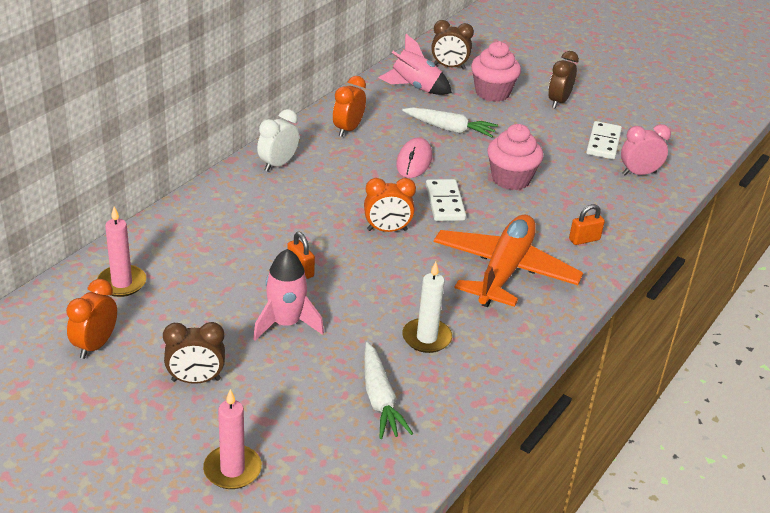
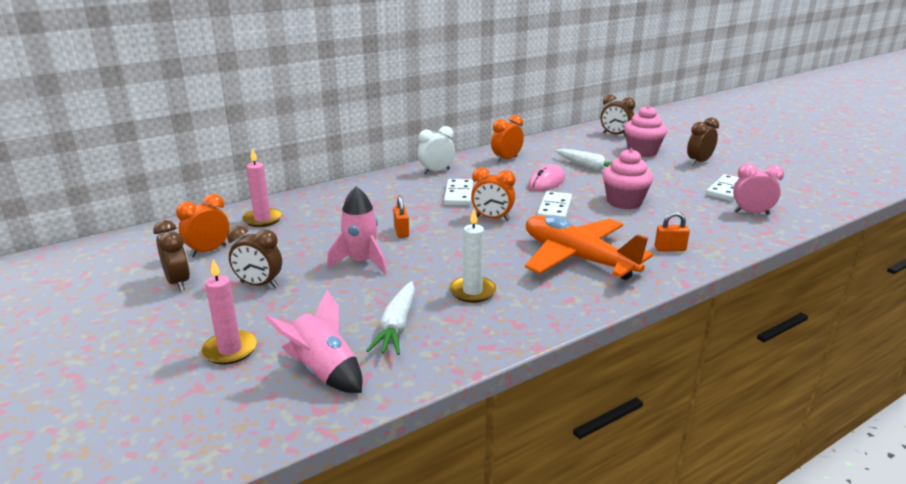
camera: 25 degrees right, 10 degrees down
pink rocket [378,34,452,95] -> pink rocket moved to [265,290,362,393]
orange plane [434,214,583,307] -> orange plane turned 90 degrees counterclockwise [525,215,653,280]
none -> brown clock [153,220,190,291]
none -> white domino [444,179,473,206]

